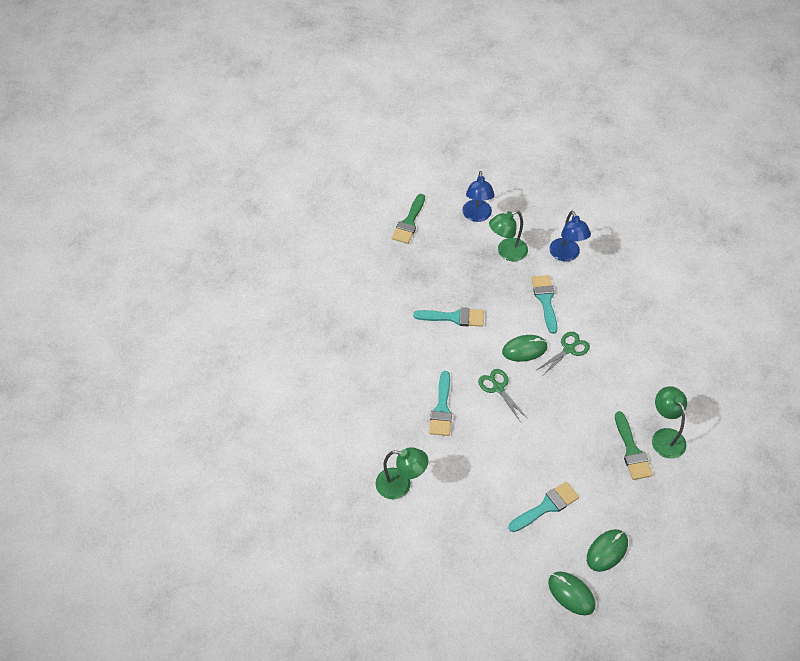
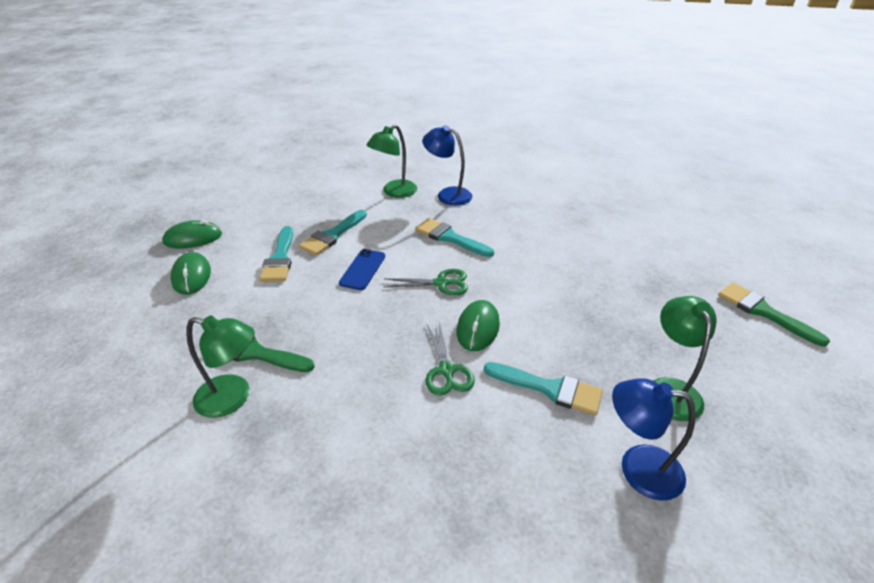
camera: 120 degrees right, 15 degrees down
turquoise brush [413,308,484,327] -> turquoise brush moved to [299,210,367,256]
blue lamp [462,171,495,222] -> blue lamp moved to [422,125,472,206]
none -> blue phone [339,249,385,290]

